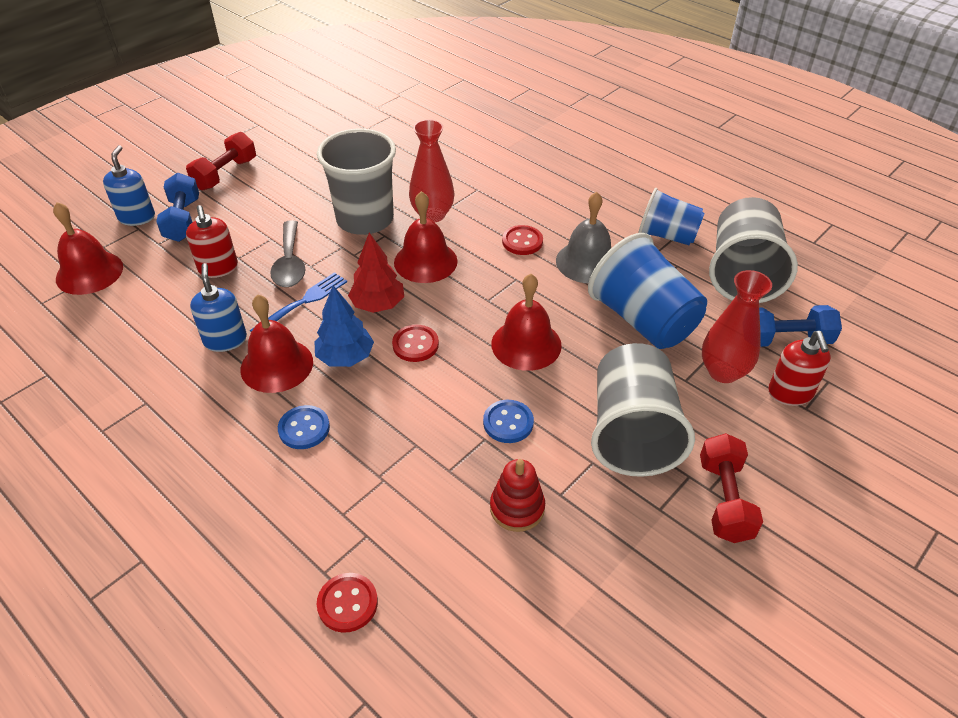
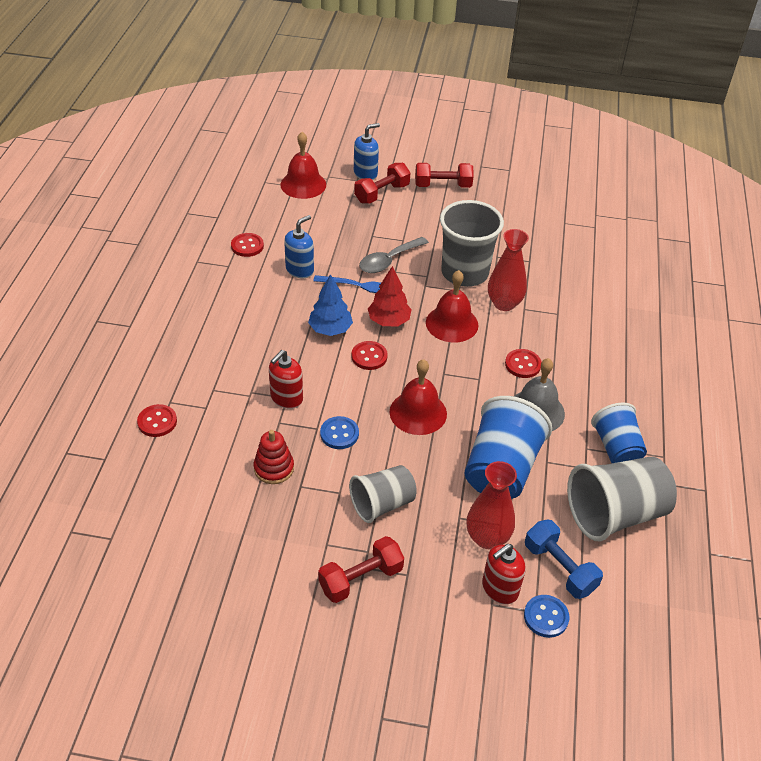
camera: 55 degrees right, 0 degrees up
blue dumbbell [156,173,199,242] -> red dumbbell [354,163,411,204]
red soap dispenser [186,205,238,278] -> red soap dispenser moved to [269,350,303,409]
red bell [240,295,313,393] -> none
blue button [278,405,330,449] -> blue button moved to [524,595,569,638]
grey cup [591,343,695,477] -> grey cup [349,465,417,523], size x0.64
none -> red button [231,233,264,257]

